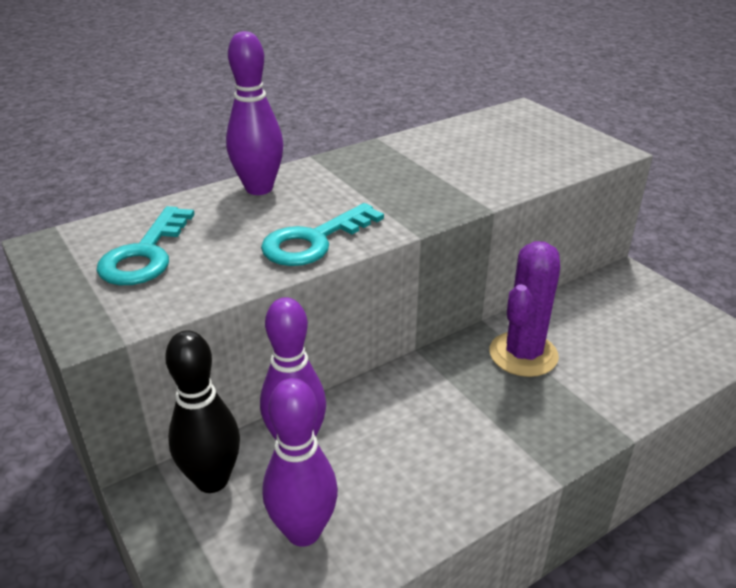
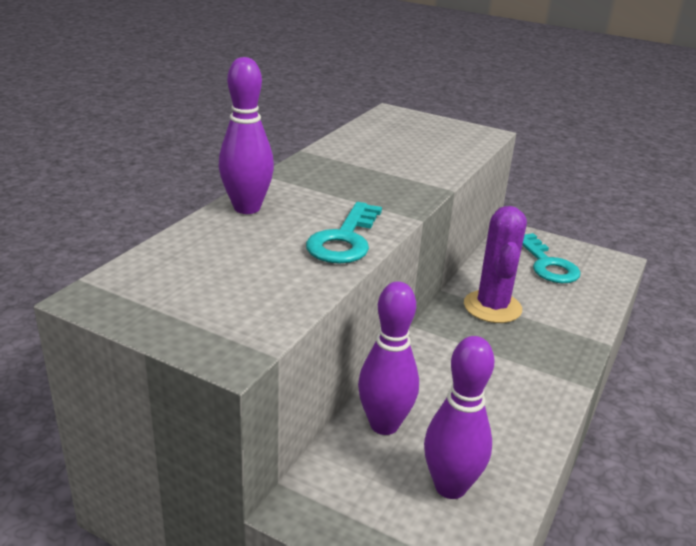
camera: 30 degrees left, 5 degrees down
turquoise key [97,206,195,285] -> turquoise key moved to [522,233,581,283]
black bowling pin [165,330,240,493] -> none

